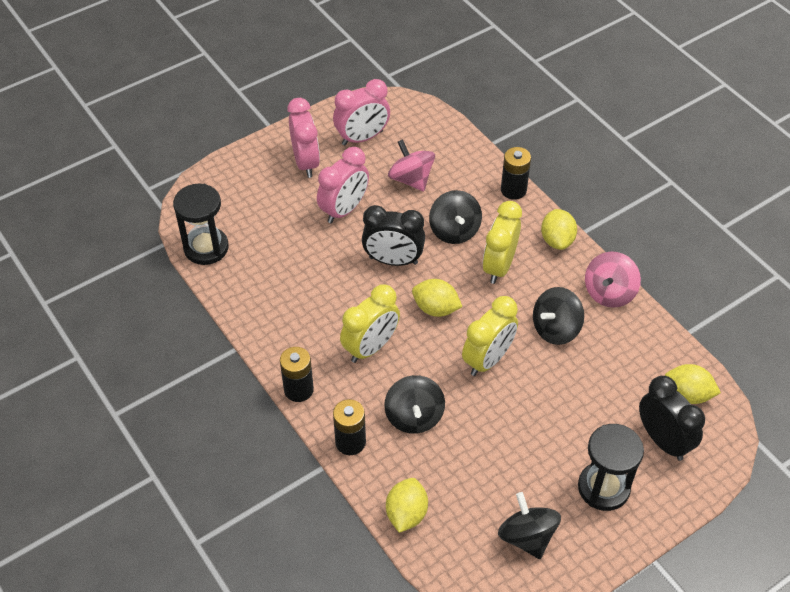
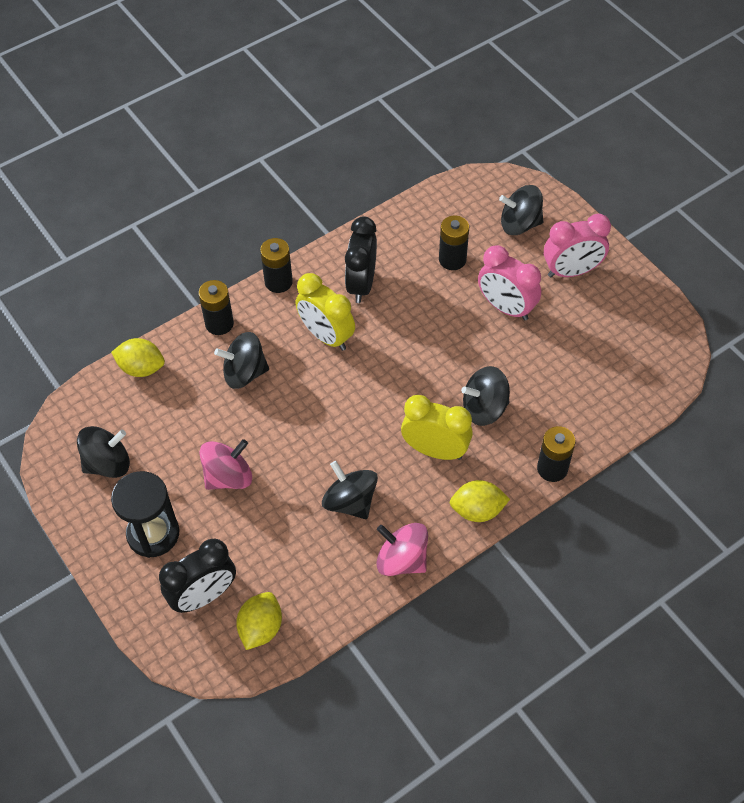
camera: 90 degrees right, 5 degrees up
black hourglass [173,184,229,265] -> none
pink clock [333,79,390,146] -> none
black clock [362,205,425,266] -> black clock moved to [345,217,377,303]
pink spinning top [388,139,435,192] -> pink spinning top moved to [199,439,252,490]
yellow lemon [412,279,463,317] -> none
yellow clock [462,296,518,376] -> none
none -> black battery [439,215,469,270]
none -> black spinning top [499,185,543,235]

